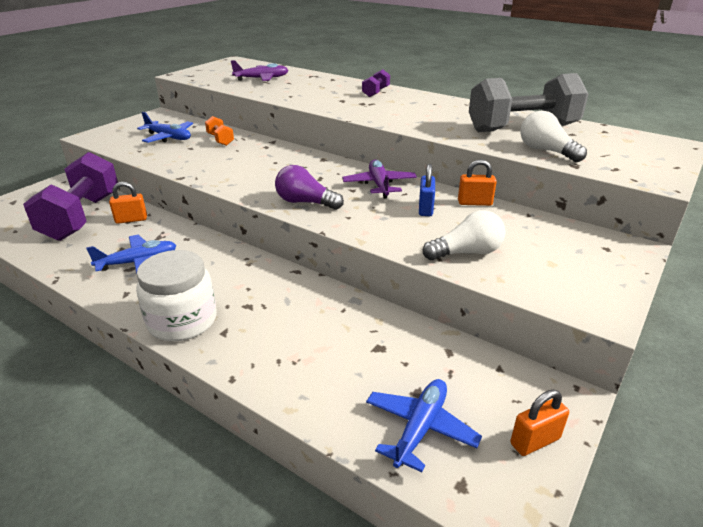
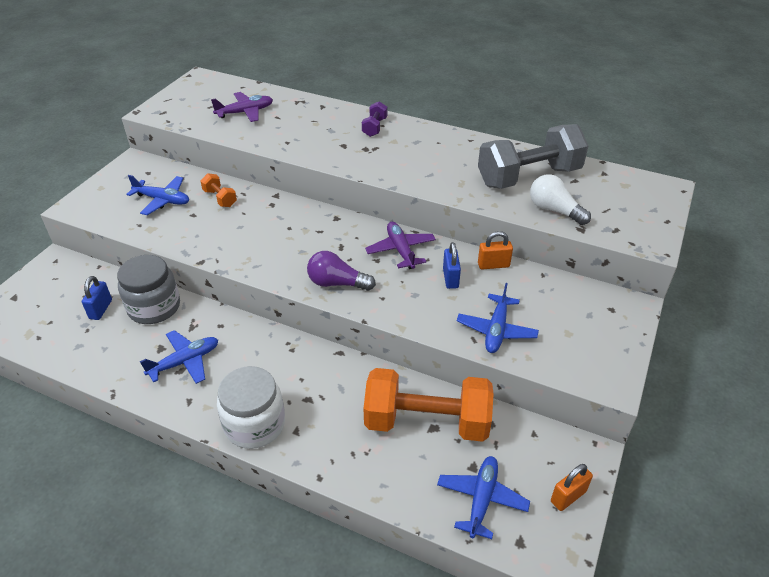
camera: 10 degrees left, 10 degrees up
purple dumbbell [23,152,118,241] -> blue padlock [82,276,112,320]
orange padlock [109,182,147,224] -> grey jar [117,255,180,324]
white light bulb [423,210,505,260] -> blue plane [457,283,539,353]
none -> orange dumbbell [363,368,494,442]

